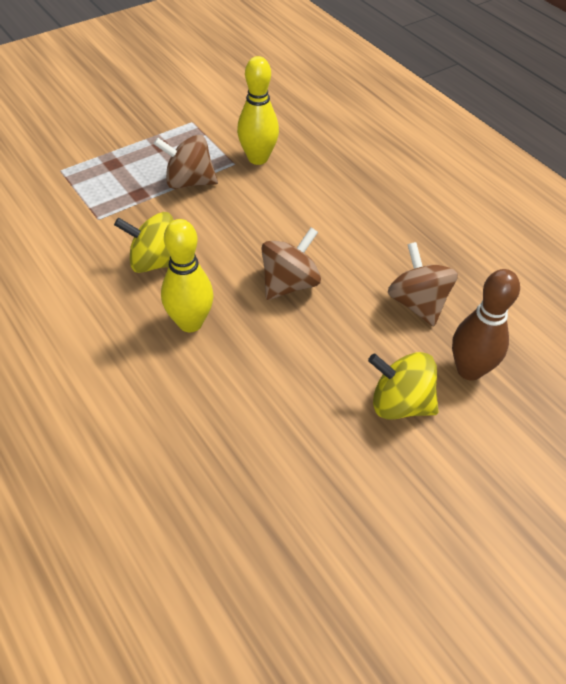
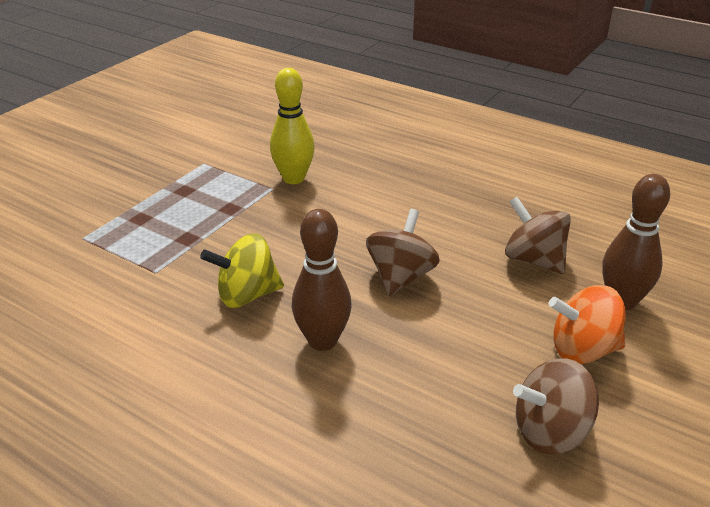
camera: 20 degrees left, 15 degrees down
brown spinning top [154,135,218,189] -> brown spinning top moved to [513,358,599,455]
yellow bowling pin [161,219,213,332] -> brown bowling pin [292,209,352,351]
yellow spinning top [368,352,438,420] -> orange spinning top [549,285,626,364]

